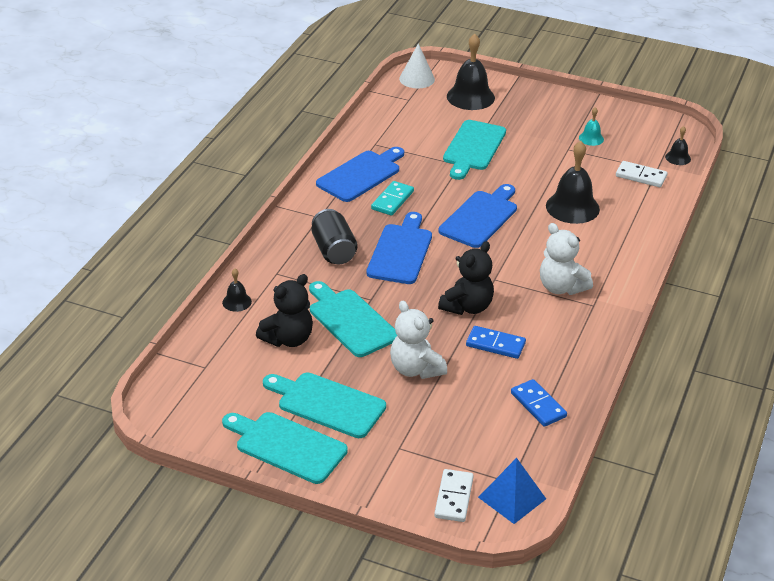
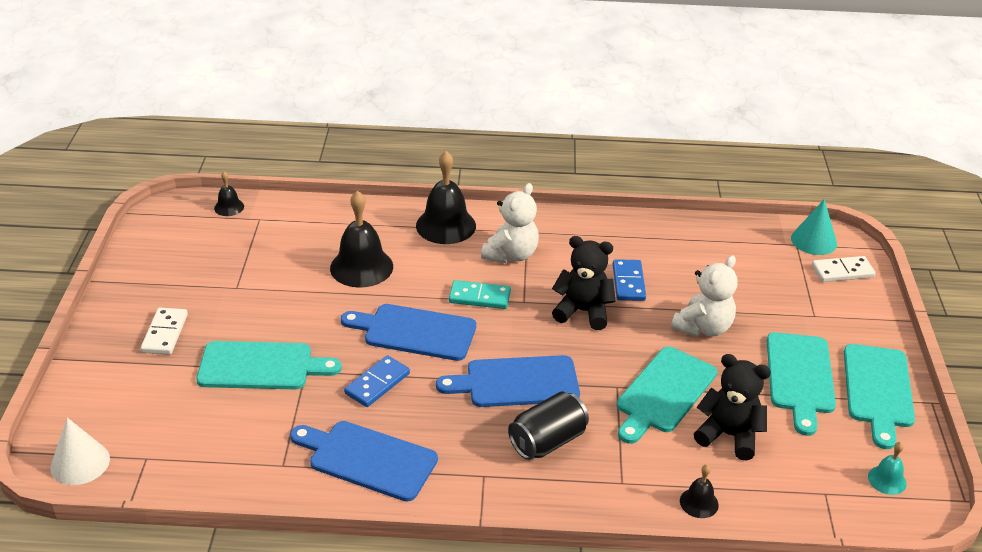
camera: 110 degrees left, 0 degrees up
turquoise domino [371,181,414,216] -> turquoise domino moved to [449,280,511,309]
black bell [447,34,495,110] -> black bell moved to [416,151,476,244]
blue pyramid [478,458,546,524] -> turquoise cone [791,199,837,255]
blue domino [511,379,567,427] -> blue domino moved to [344,355,410,407]
turquoise bell [579,107,604,146] -> turquoise bell moved to [868,442,907,495]
white domino [616,161,667,187] -> white domino moved to [141,308,188,355]

